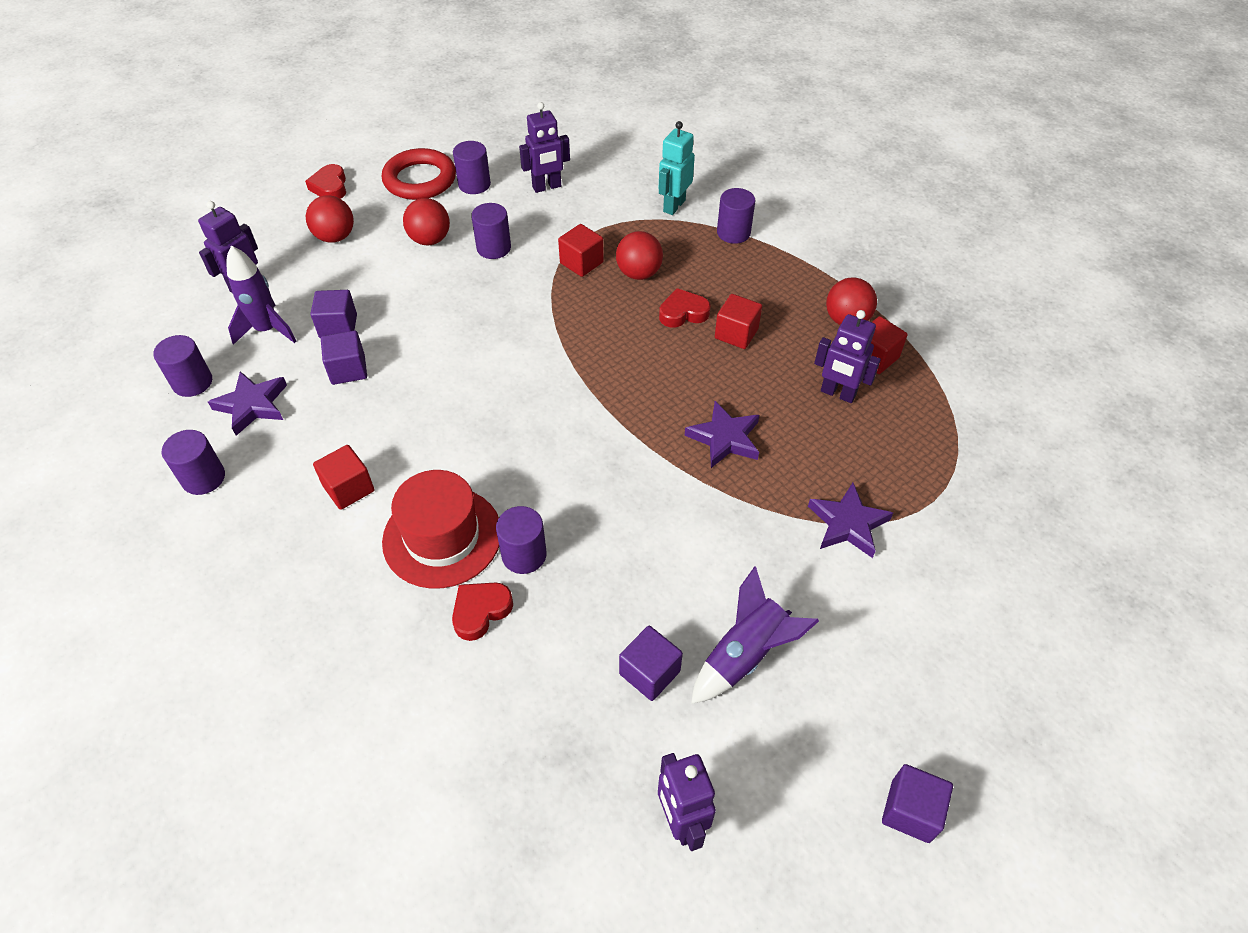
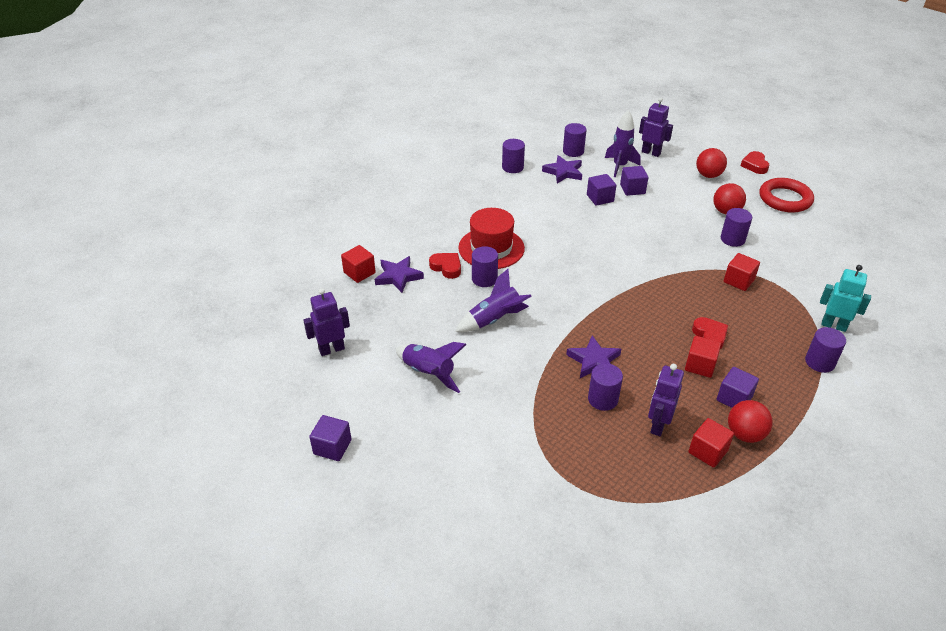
camera: 85 degrees right, 10 degrees down
red heart [305,164,346,199] -> red heart turned 75 degrees counterclockwise [741,151,769,174]
red cube [313,445,374,510] -> red cube moved to [341,245,376,283]
purple cylinder [453,141,491,194] -> purple cylinder moved to [588,363,623,411]
purple robot [519,102,570,193] -> none
red ball [616,231,663,280] -> none
purple cube [619,626,683,701] -> purple cube moved to [717,367,759,408]
purple star [808,483,893,558] -> purple star moved to [375,256,424,293]
none -> purple rocket [455,269,532,332]

